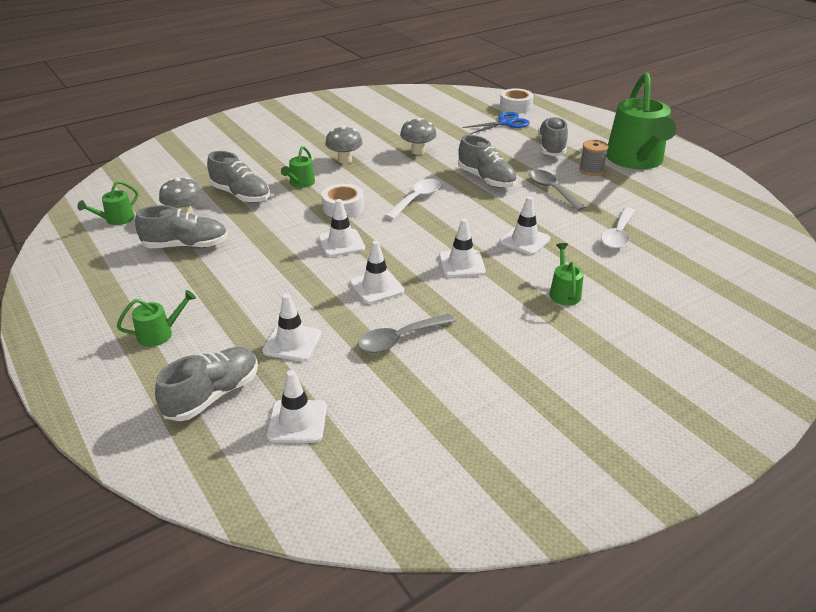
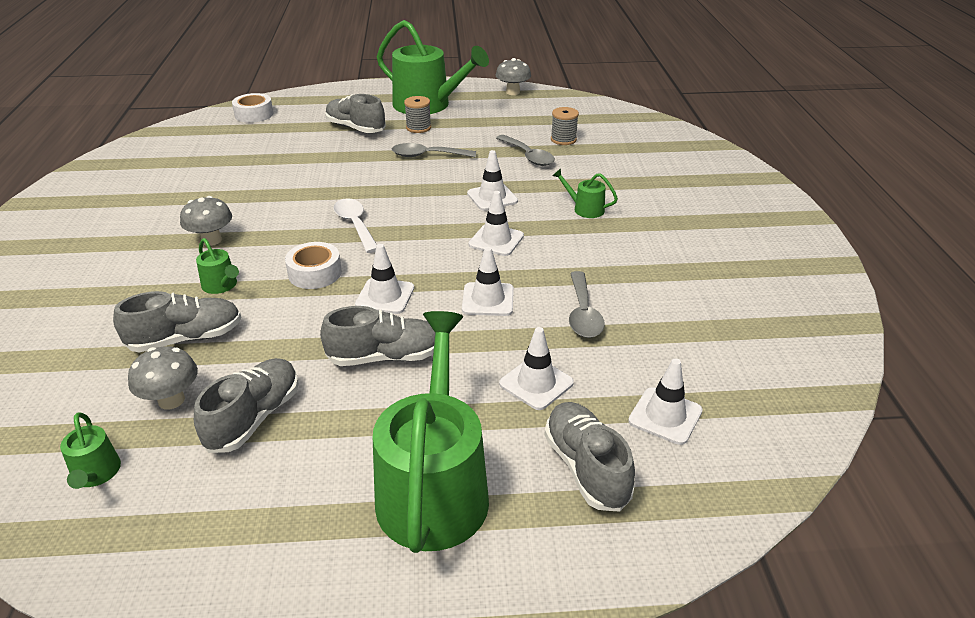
camera: 60 degrees left, 0 degrees up
green watering can [117,290,196,347] -> green watering can [373,311,489,553], size x2.37
grey mushroom [400,118,437,155] -> grey mushroom moved to [496,58,531,95]
grey shoe [458,135,517,188] -> grey shoe moved to [320,306,435,366]
blue scissors [463,112,530,134] -> none
white spoon [601,207,635,249] -> grey spoon [496,135,555,166]
none -> grey spool [551,107,579,145]

